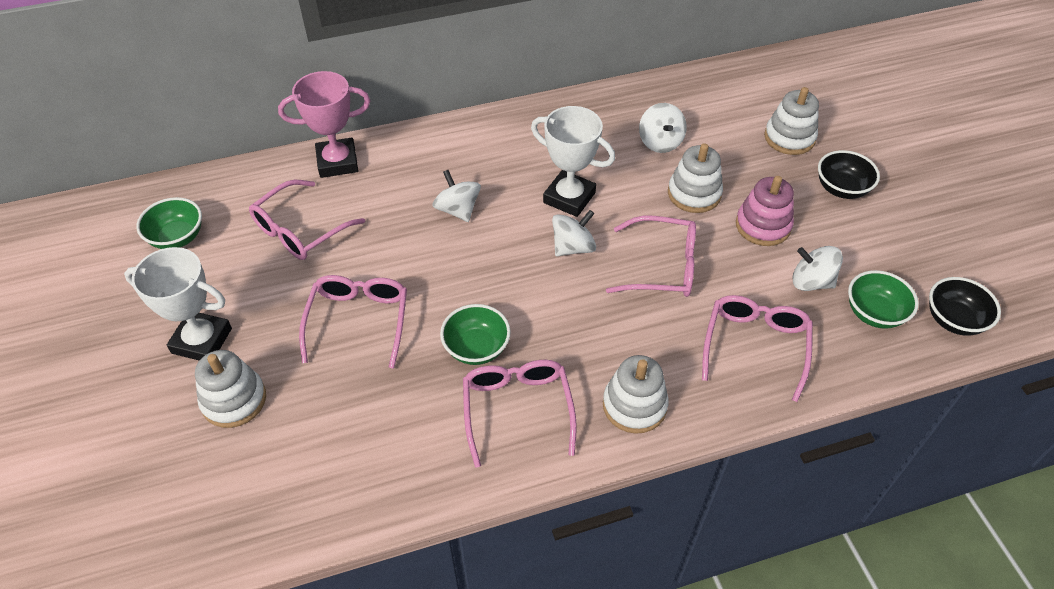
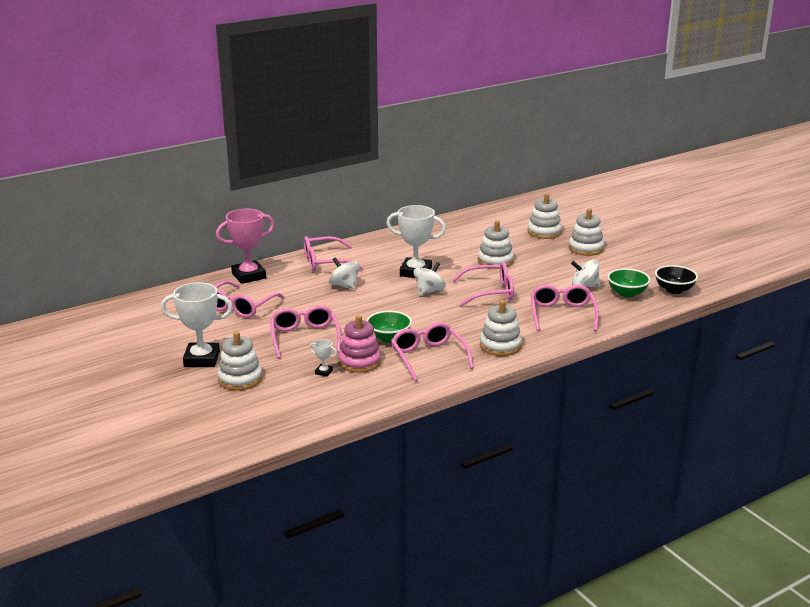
camera: 15 degrees left, 25 degrees down
green bowl [136,197,202,249] -> none
white spinning top [639,103,687,153] -> none
pink stacking toy [736,176,794,246] -> pink stacking toy moved to [338,315,381,373]
black bowl [818,150,880,199] -> white stacking toy [569,209,604,256]
none -> pink glasses [304,236,363,271]
none -> white trophy [309,339,337,377]

